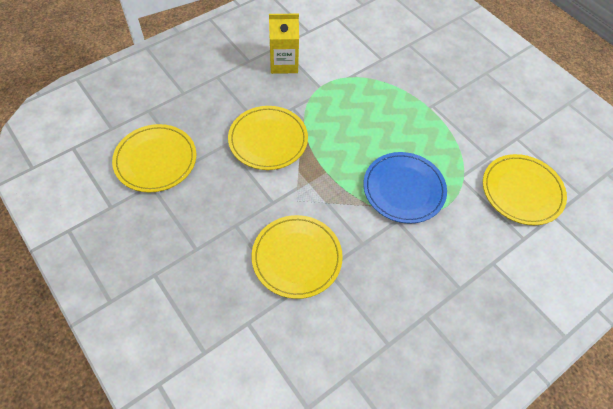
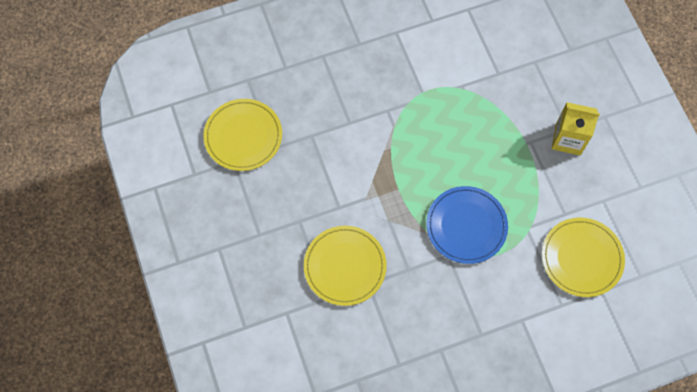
camera: 20 degrees right, 10 degrees up
yellow plate [228,106,308,170] -> none
yellow carton [269,14,299,74] -> yellow carton moved to [552,102,600,155]

